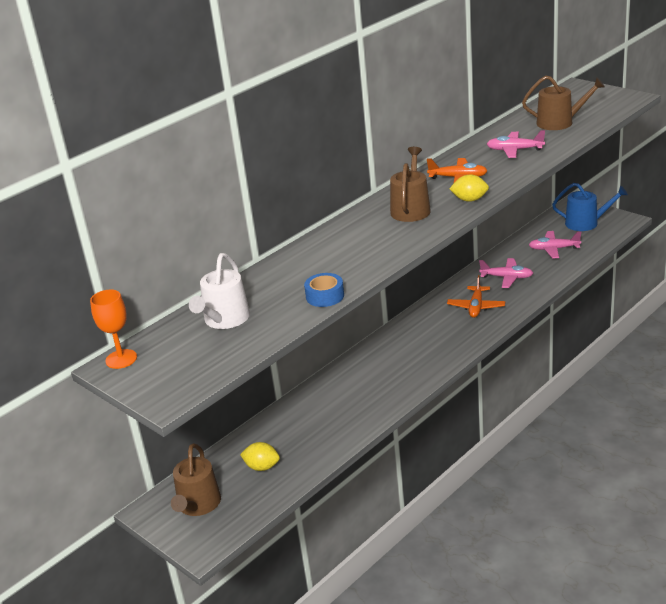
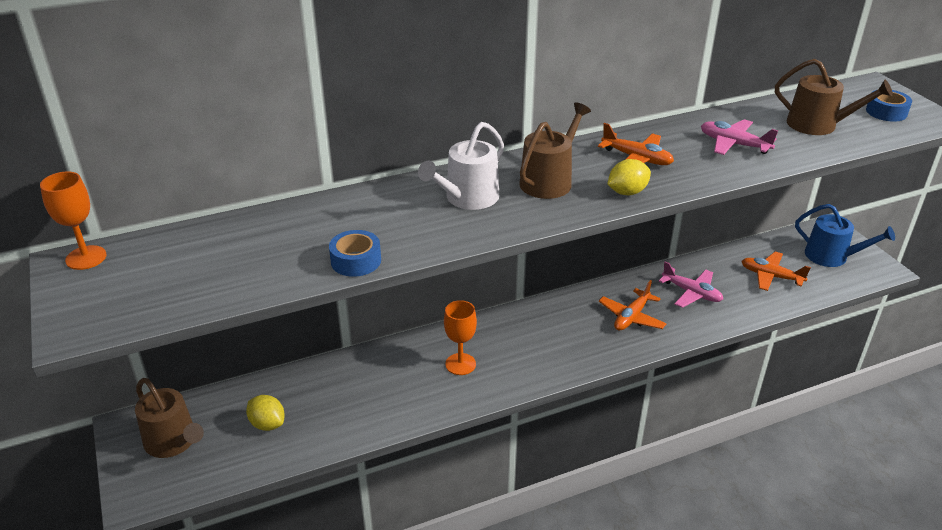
camera: 20 degrees right, 5 degrees up
brown watering can [171,443,221,516] -> brown watering can turned 75 degrees counterclockwise [135,378,204,458]
white watering can [189,253,250,329] -> white watering can moved to [418,122,504,210]
yellow lemon [449,174,489,202] -> yellow lemon turned 60 degrees counterclockwise [608,159,651,195]
pink plane [529,231,581,259] -> orange plane [742,251,811,291]
none -> orange goblet [444,300,477,375]
none -> blue tape [866,90,912,122]

